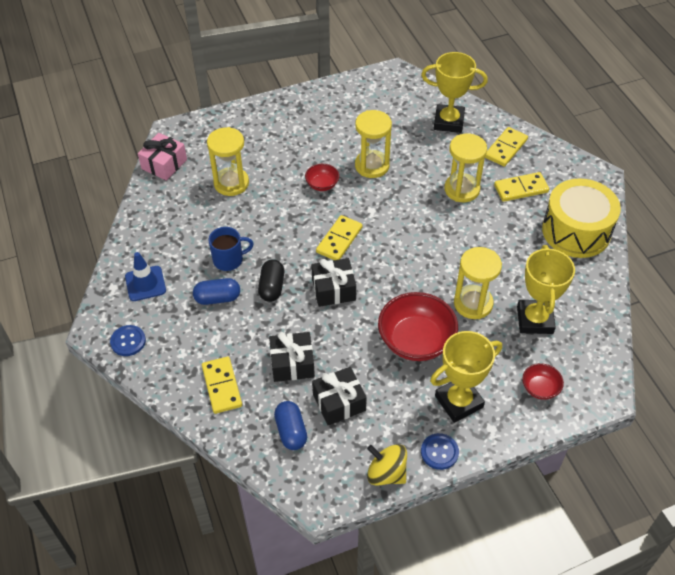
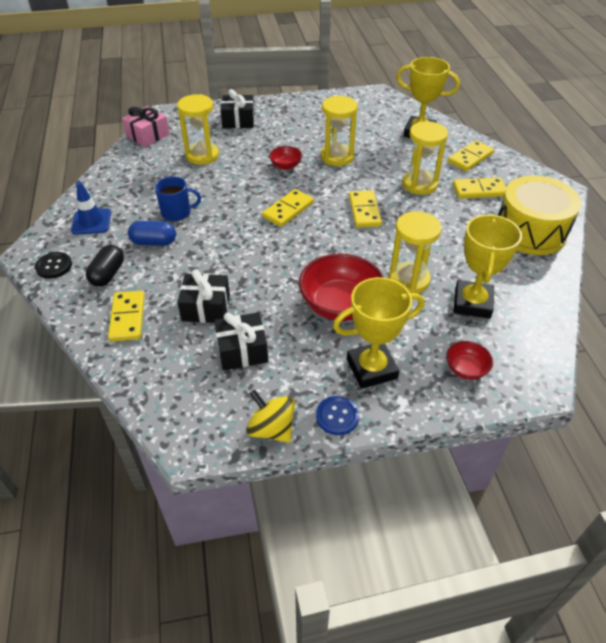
camera: 10 degrees right, 5 degrees down
blue button [110,325,146,356] -> black button [35,252,72,279]
black capsule [258,259,284,302] -> black capsule moved to [86,245,124,287]
blue capsule [274,401,307,450] -> none
black gift [311,258,356,307] -> black gift moved to [220,89,254,128]
none -> yellow domino [349,190,382,228]

